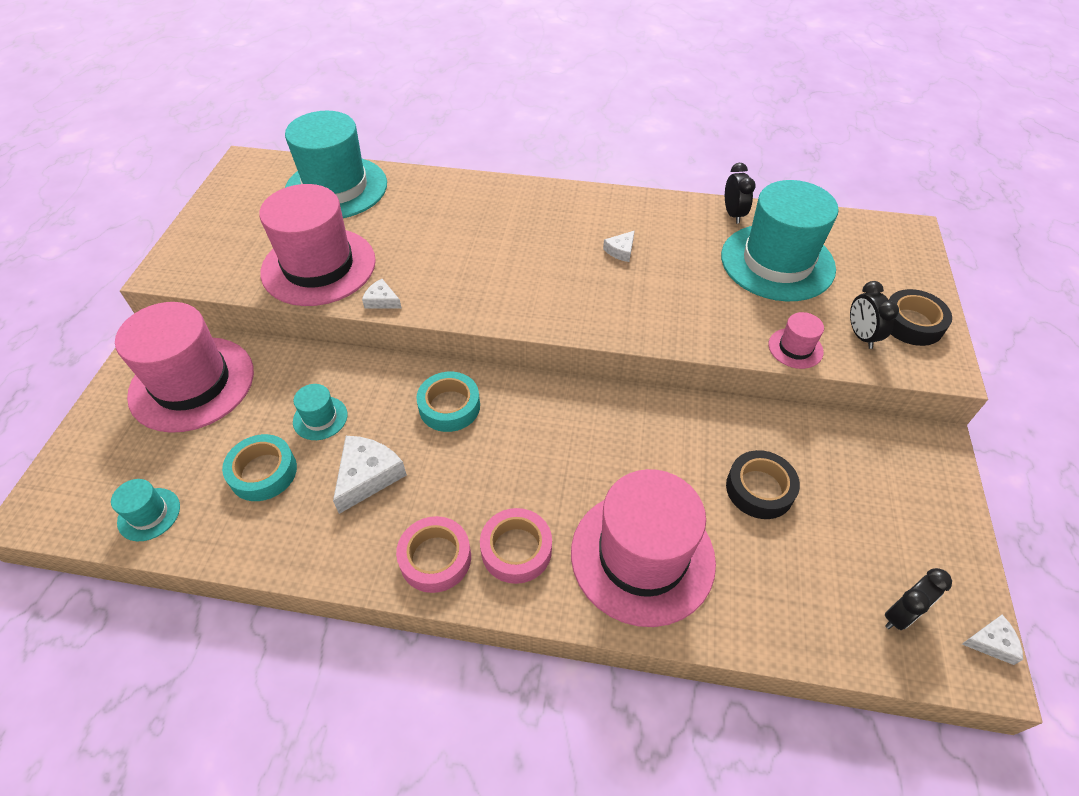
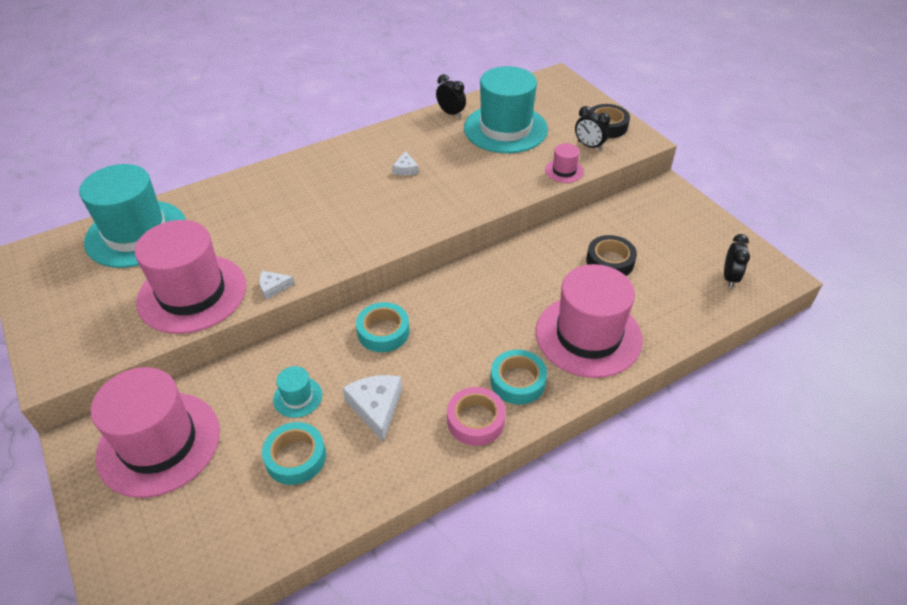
camera: 40 degrees left, 5 degrees down
turquoise hat [111,479,180,541] -> none
pink tape [480,508,552,584] -> turquoise tape [490,350,547,405]
white cheese [962,615,1023,665] -> none

